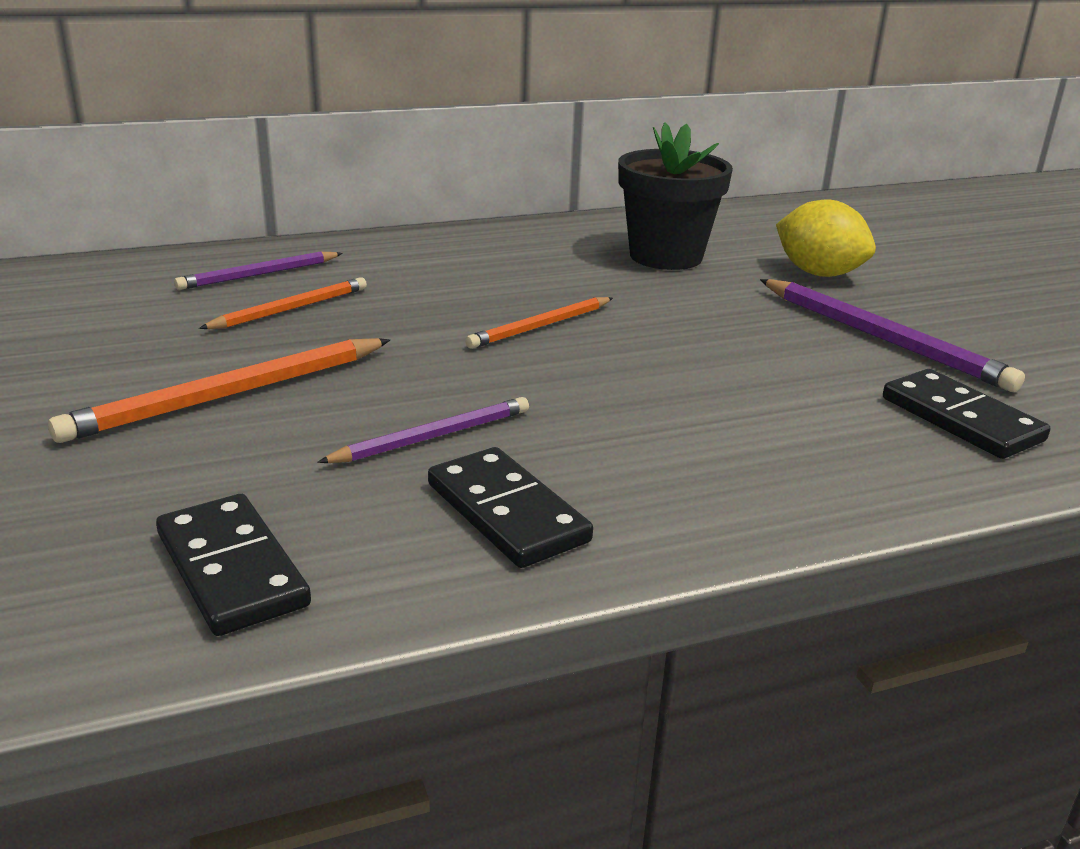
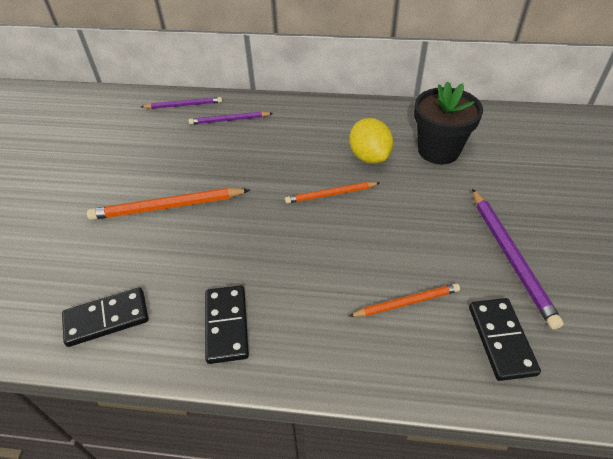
camera: 30 degrees right, 20 degrees up
black domino [156,494,311,636] -> black domino turned 75 degrees clockwise [62,287,149,347]
orange pencil [199,277,367,329] -> orange pencil moved to [349,283,460,317]
purple pencil [317,397,529,463] -> purple pencil moved to [141,97,222,109]
yellow lemon [776,200,876,277] -> yellow lemon moved to [349,118,393,164]

